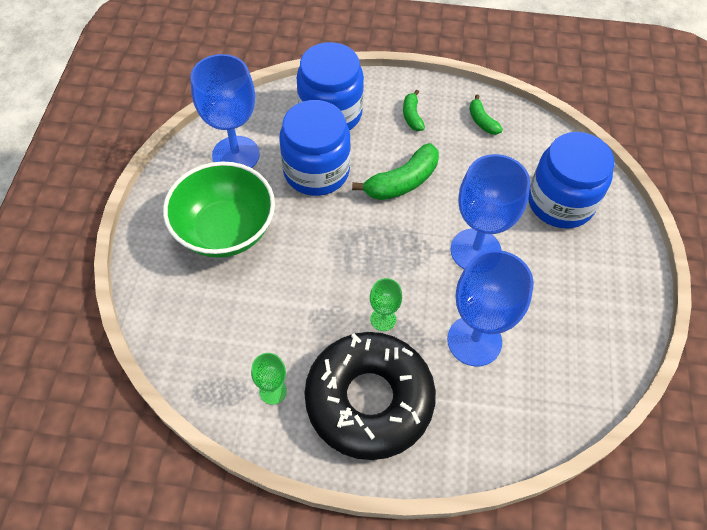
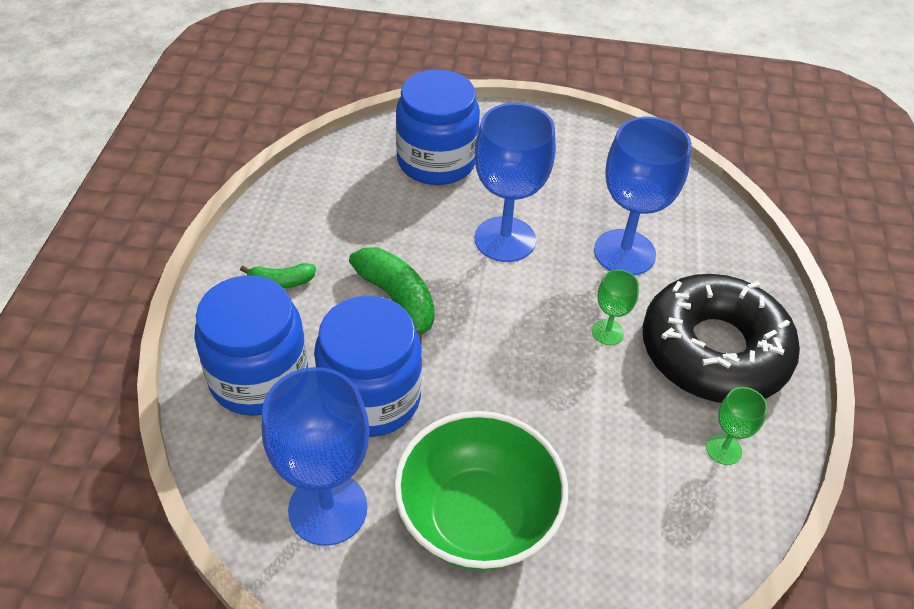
camera: 90 degrees left, 10 degrees down
green banana [469,95,503,135] -> none

